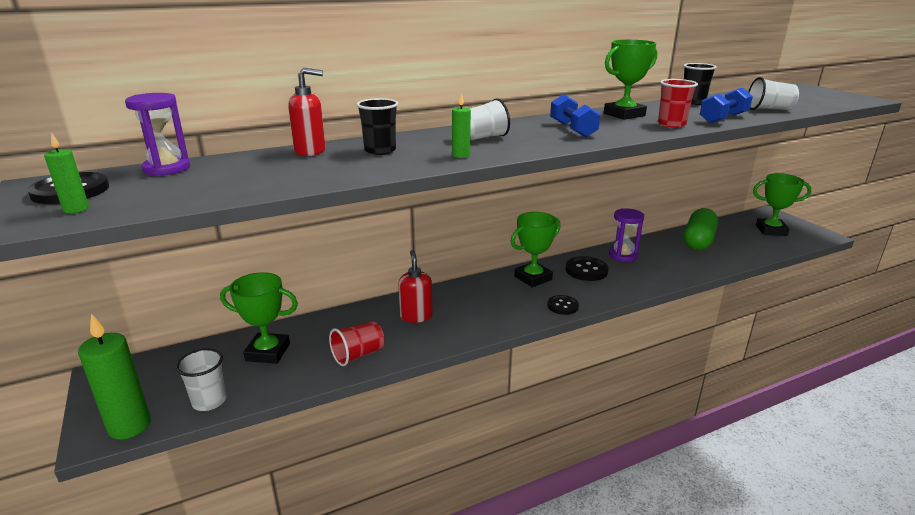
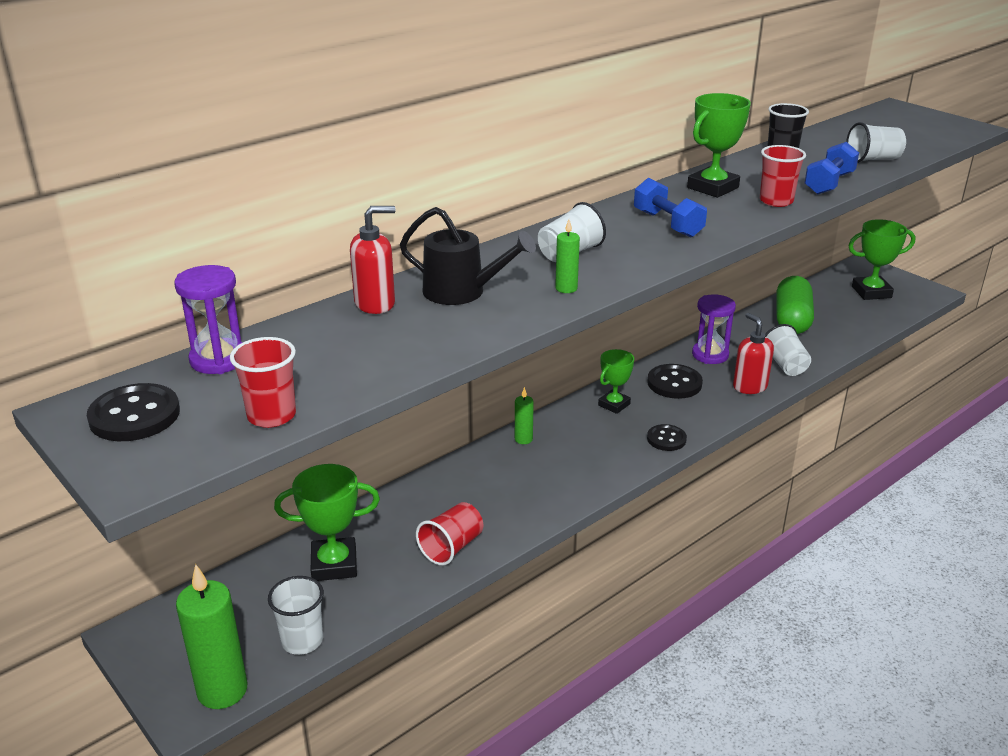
camera: 15 degrees left, 5 degrees up
green candle [44,132,89,213] -> green candle moved to [515,387,534,444]
black cup [356,98,398,155] -> black watering can [400,207,536,305]
red soap dispenser [398,250,433,323] -> red soap dispenser moved to [733,313,774,394]
green trophy [511,212,561,287] -> green trophy [598,349,634,414], size x0.66
none -> red cup [230,337,296,428]
none -> white cup [765,324,811,376]

